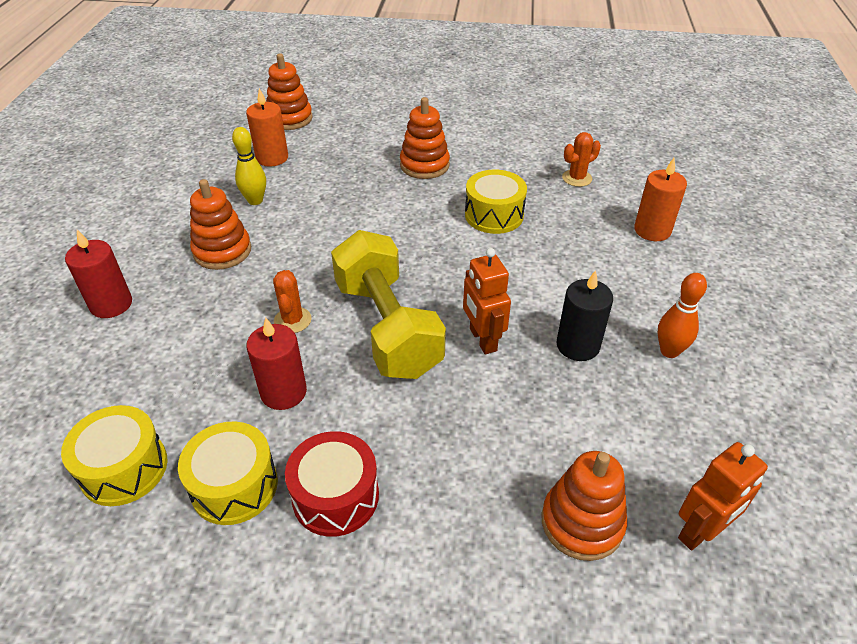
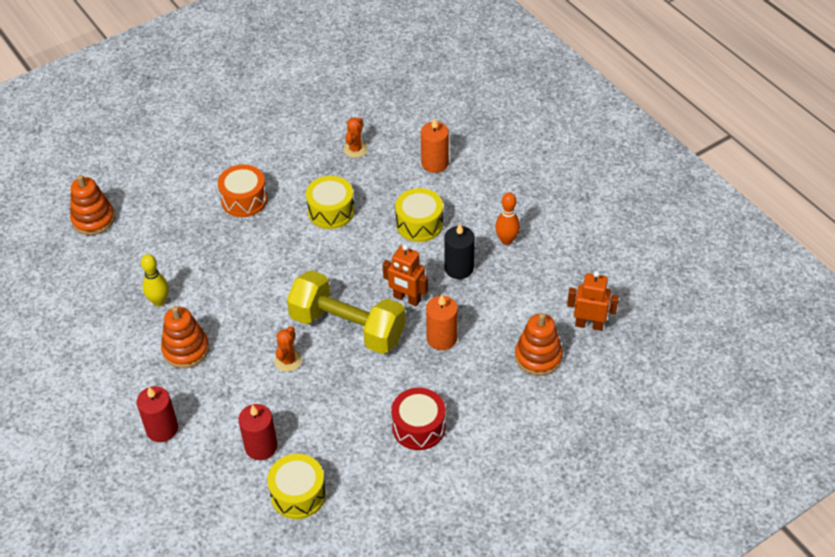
camera: 40 degrees left, 5 degrees up
yellow drum [178,422,278,525] -> yellow drum moved to [395,188,443,242]
orange candle [246,88,288,167] -> orange candle moved to [426,295,458,350]
red candle [246,317,307,410] -> red candle moved to [239,404,277,460]
orange cactus [273,270,312,333] -> orange cactus turned 60 degrees clockwise [274,326,302,372]
orange stacking toy [400,97,450,179] -> orange drum [218,164,267,217]
orange robot [678,442,768,550] -> orange robot turned 90 degrees counterclockwise [567,271,619,331]

